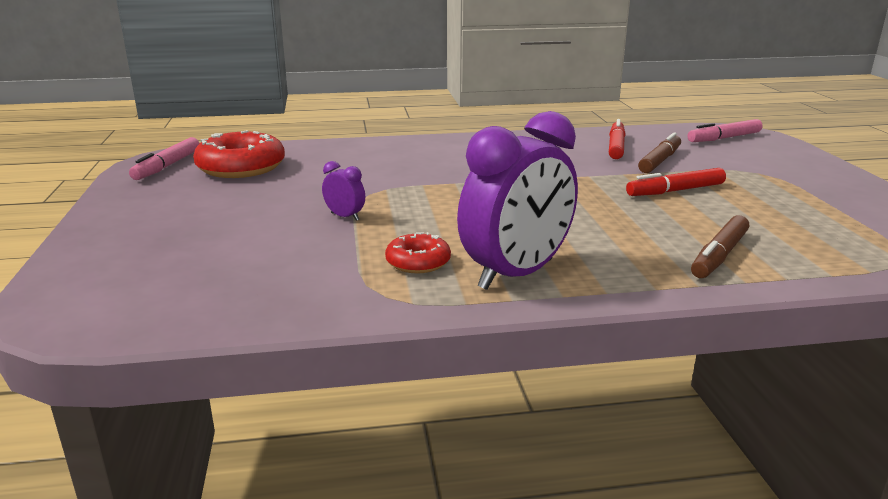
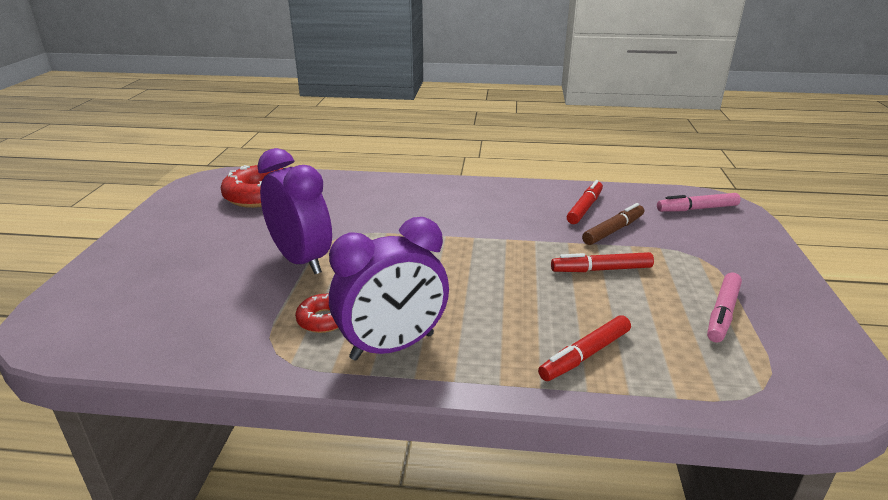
camera: 15 degrees right, 5 degrees up
pink marker [129,137,200,180] -> pink marker moved to [707,273,742,343]
purple clock [322,161,365,221] -> purple clock [258,148,332,274], size x2.40
brown marker [691,215,749,278] -> red marker [538,315,631,381]

